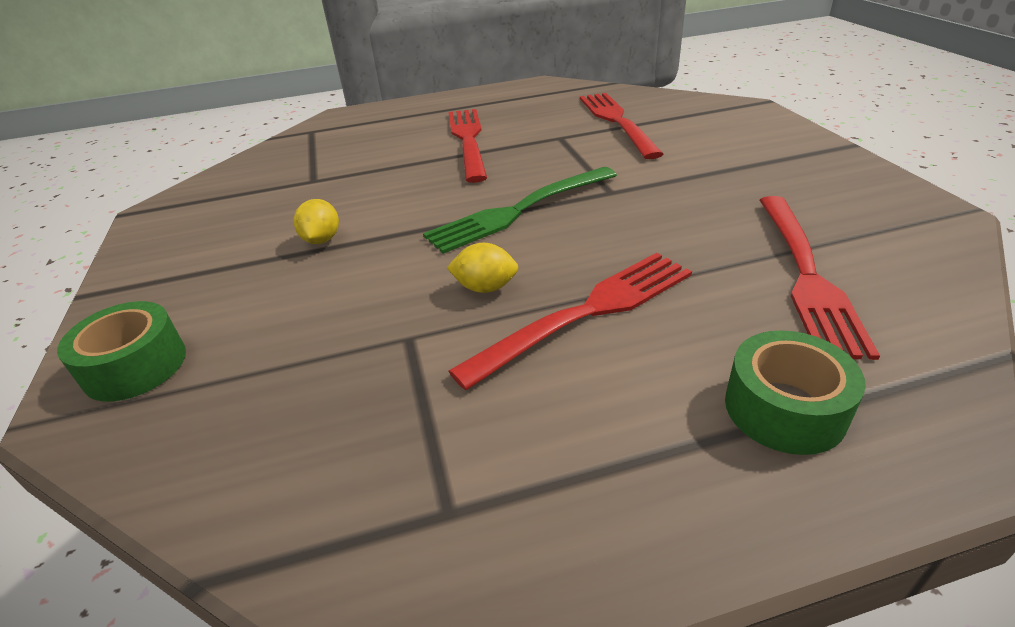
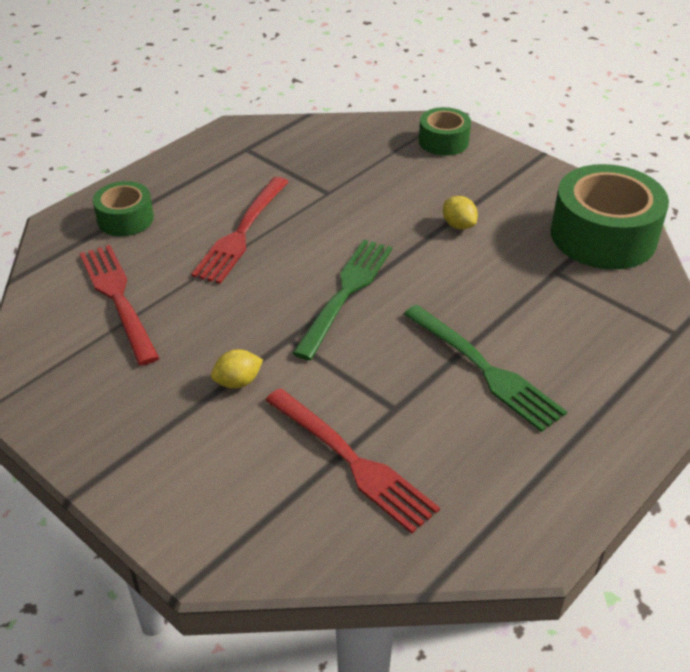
camera: 145 degrees right, 5 degrees up
yellow lemon [447,243,518,293] -> yellow lemon moved to [211,350,263,388]
red fork [449,109,487,183] -> green fork [403,305,567,432]
none -> green tape [551,164,669,270]

